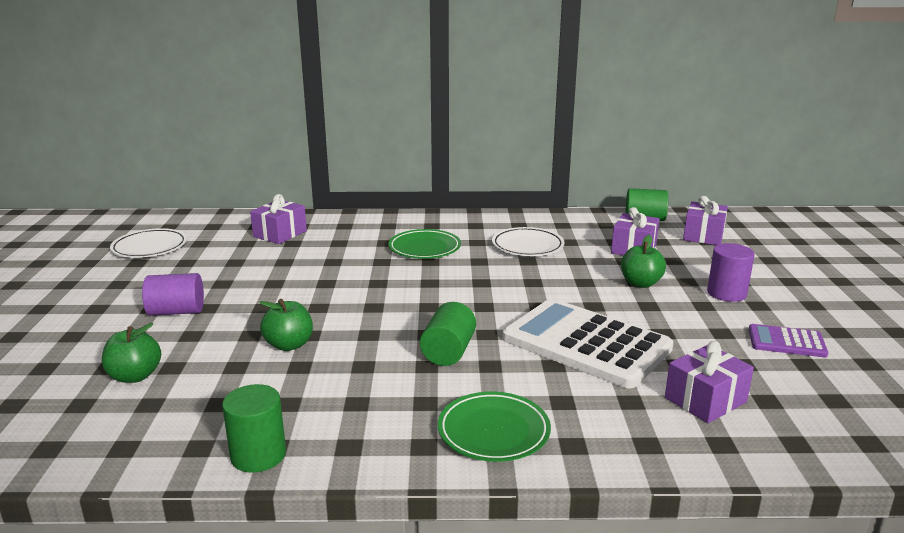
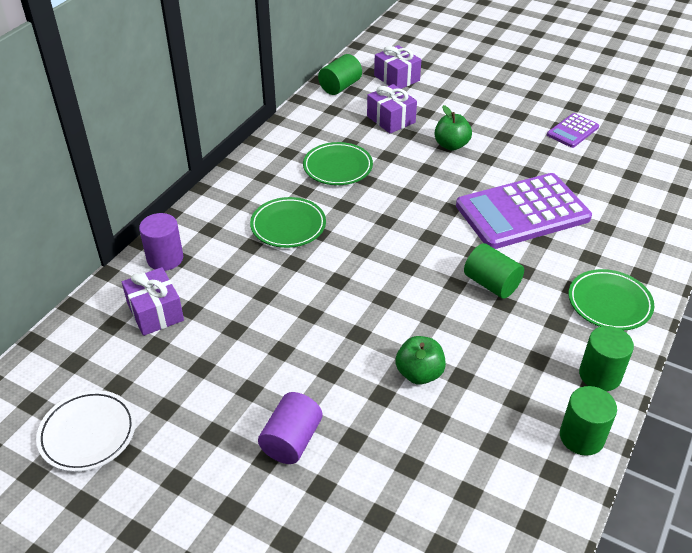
camera: 60 degrees left, 20 degrees up
green apple [102,323,161,383] -> none
white plate [492,227,565,256] -> green plate [303,142,373,185]
white calculator [503,299,673,389] -> purple calculator [456,173,592,249]
purple gift [665,341,754,423] -> none
purple cylinder [707,243,755,302] -> purple cylinder moved to [139,213,183,271]
none -> green cylinder [579,326,634,391]

